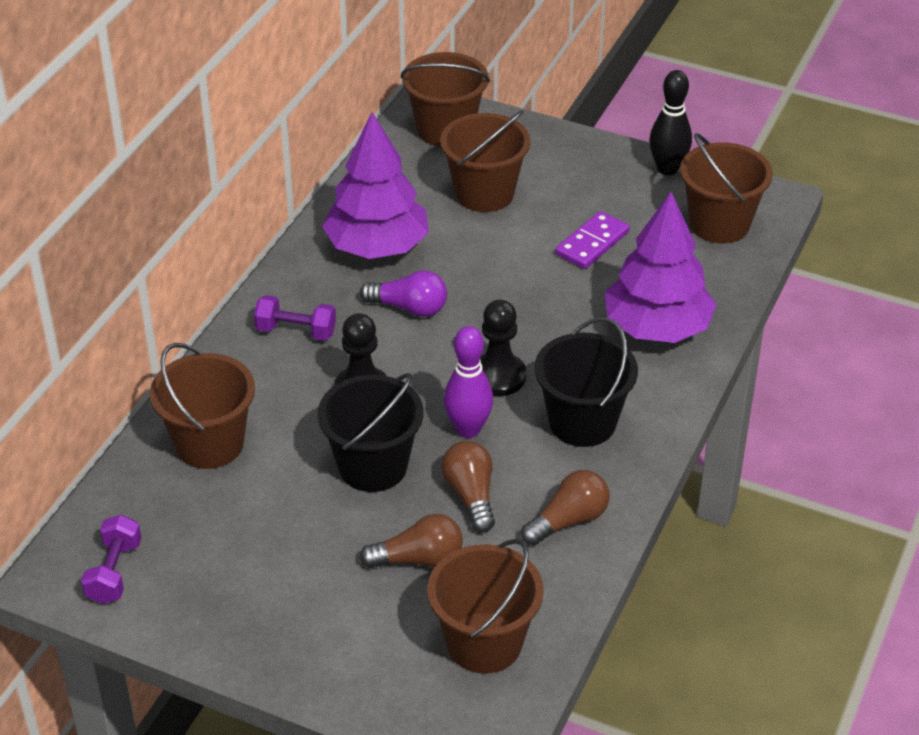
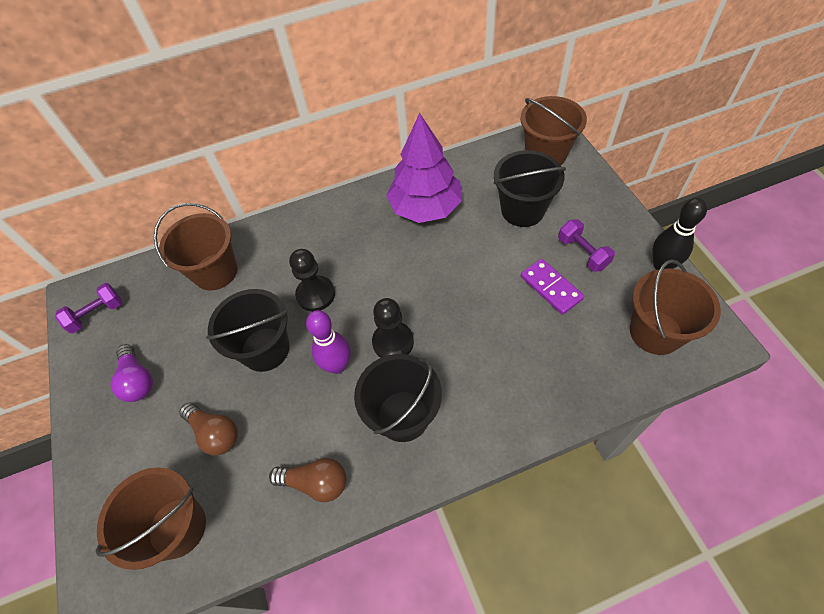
camera: 50 degrees right, 15 degrees up
purple dumbbell [254,295,336,341] -> purple dumbbell moved to [558,219,615,272]
purple light bulb [360,270,447,317] -> purple light bulb moved to [111,344,153,402]
brown bucket [440,110,530,212] -> black bucket [493,150,566,227]
brown light bulb [441,441,495,533] -> none
purple domino [555,211,630,269] -> purple domino turned 60 degrees clockwise [521,259,584,315]
purple tree [605,192,716,343] -> none

